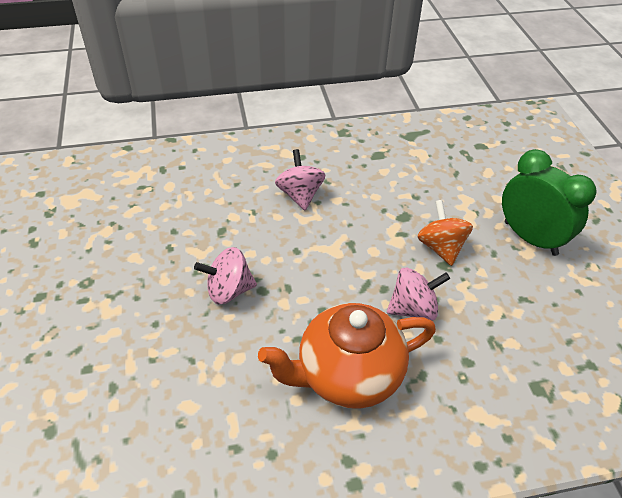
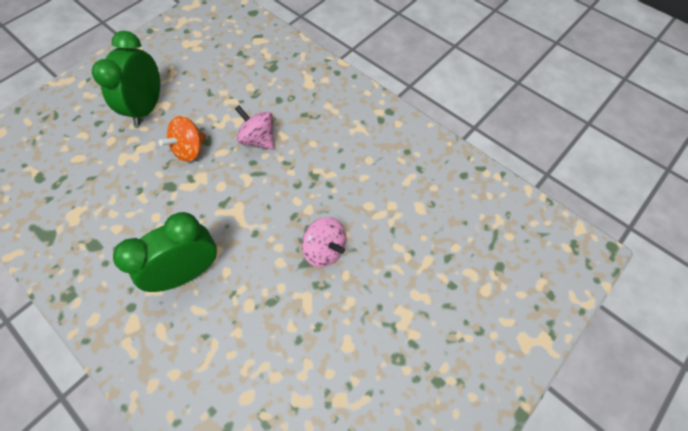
camera: 125 degrees left, 15 degrees up
orange teapot [258,303,436,409] -> none
pink spinning top [275,149,326,210] -> green clock [113,212,217,292]

